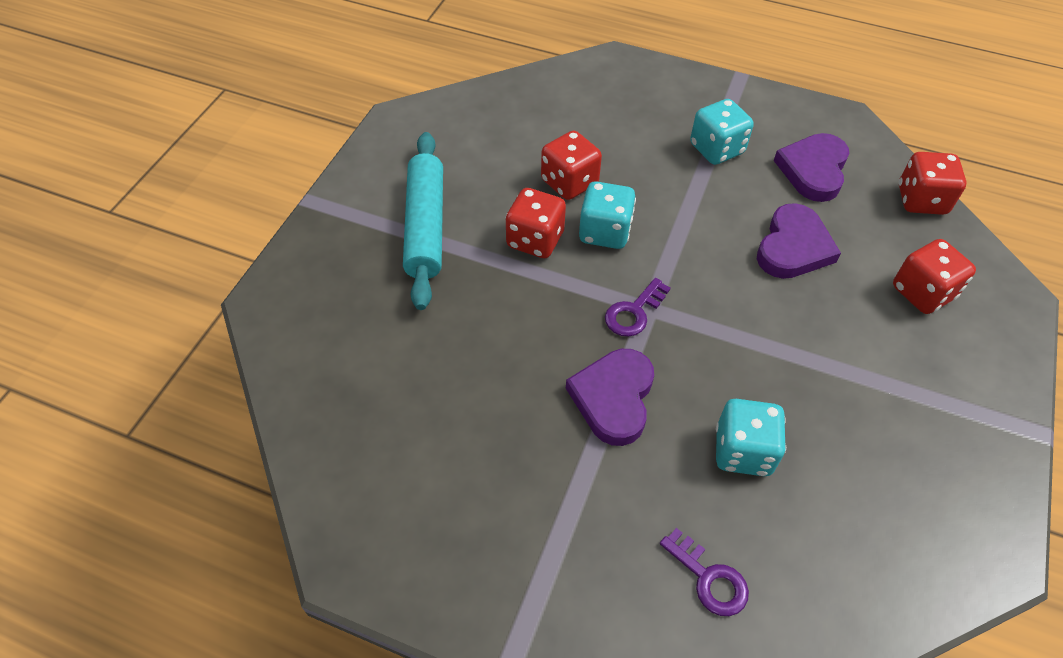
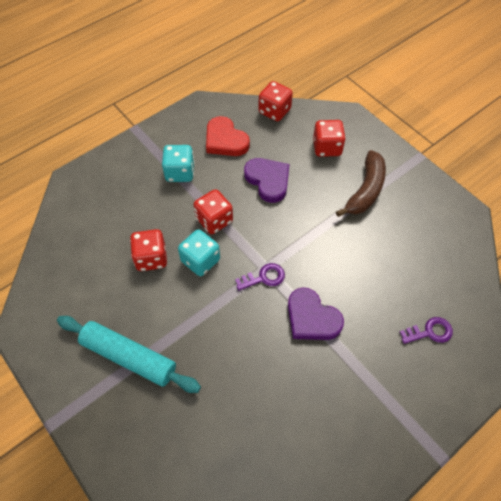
camera: 60 degrees left, 5 degrees up
red dice [506,188,566,258] -> red dice moved to [194,189,233,234]
purple key [605,278,671,337] -> purple key turned 90 degrees counterclockwise [235,263,285,291]
turquoise dice [716,399,786,476] -> none
purple heart [774,133,849,202] -> red heart [206,116,250,156]
none -> brown banana [336,150,386,217]

